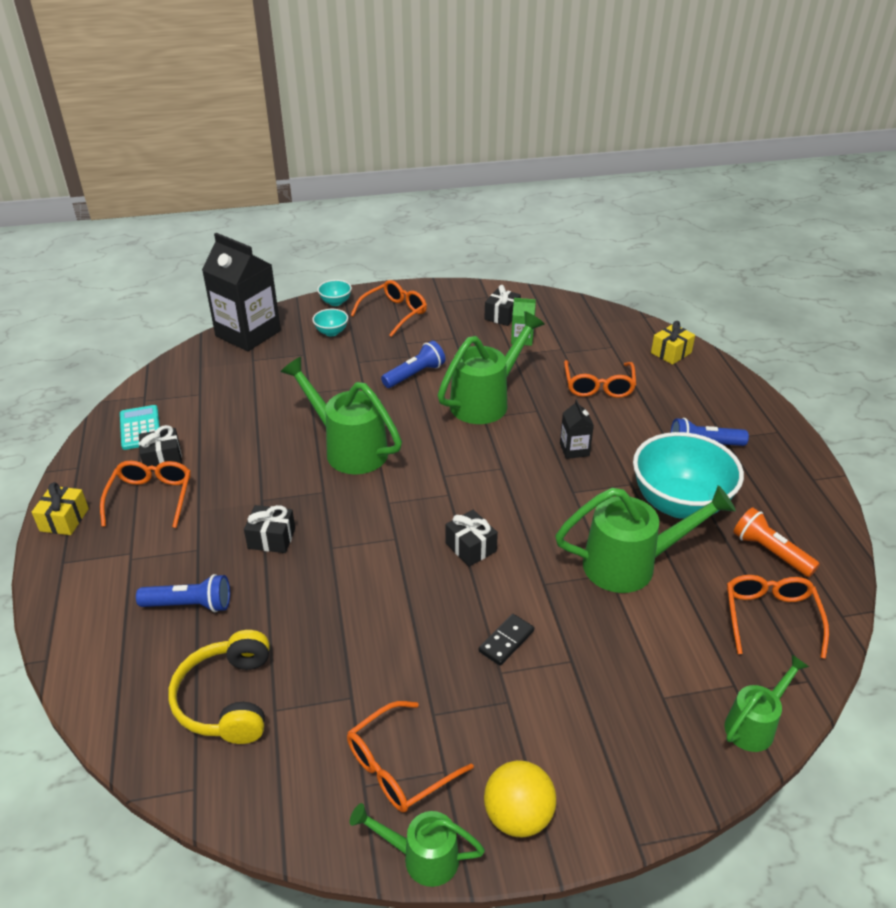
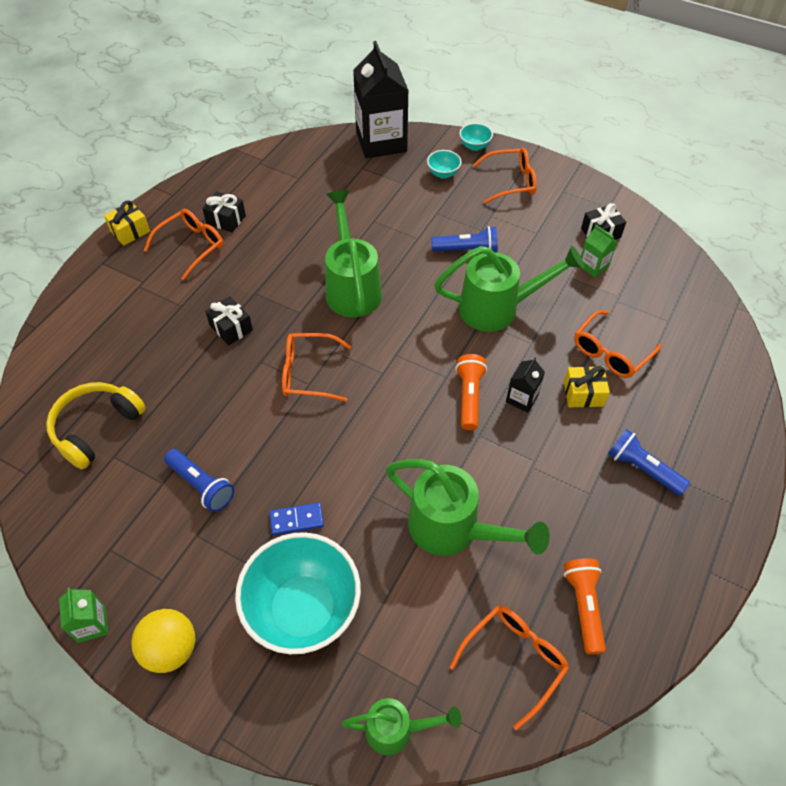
camera: 40 degrees right, 15 degrees up
turquoise calculator [120,405,160,450] -> none
blue flashlight [136,574,230,612] -> blue flashlight moved to [164,449,234,512]
orange glasses [347,701,474,812] -> orange glasses moved to [282,333,351,402]
green watering can [349,803,485,887] -> green carton [59,587,109,643]
black gift [445,510,498,567] -> none
black domino [479,614,534,666] -> blue domino [270,503,324,535]
turquoise bowl [633,432,744,519] -> turquoise bowl moved to [235,532,361,654]
yellow gift [651,321,695,365] -> yellow gift moved to [564,366,610,407]
none -> orange flashlight [456,354,487,430]

